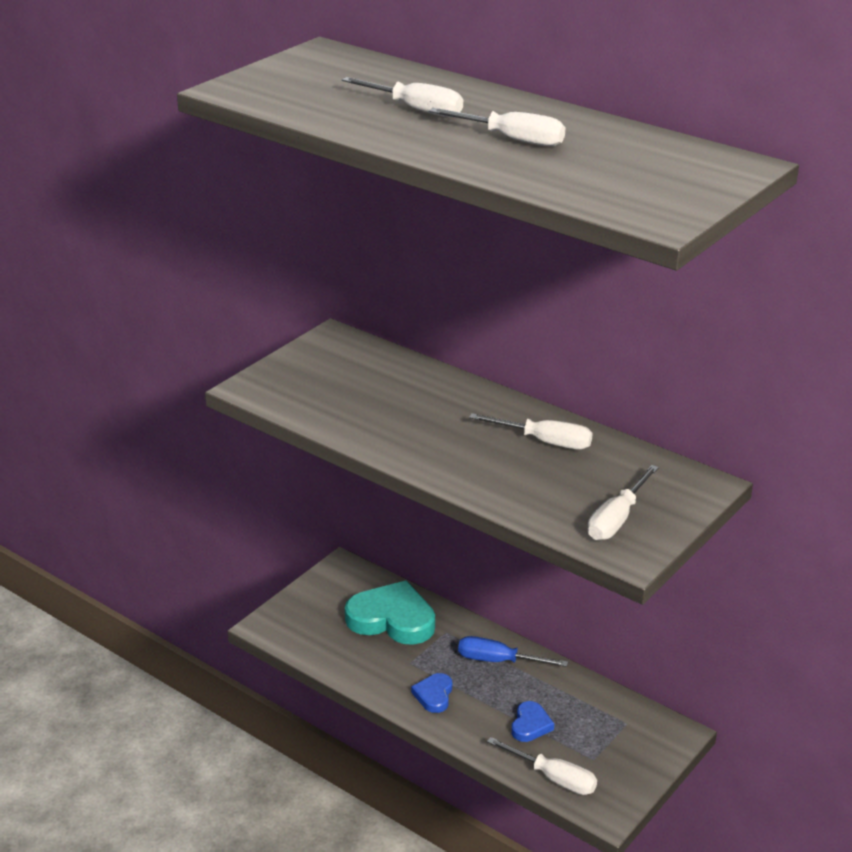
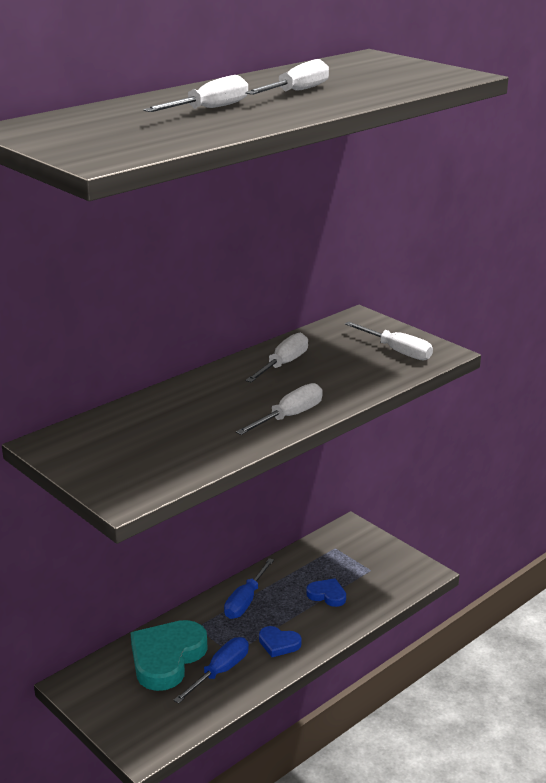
camera: 80 degrees left, 5 degrees down
white screwdriver [487,737,597,795] -> white screwdriver moved to [236,383,323,435]
none -> blue screwdriver [173,637,249,704]

